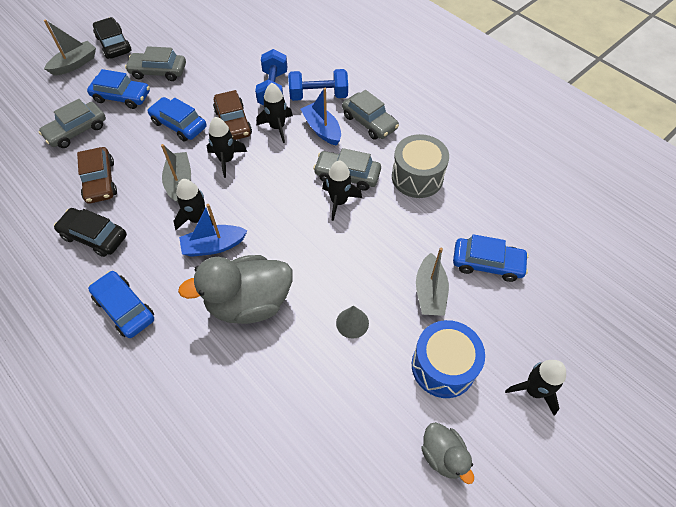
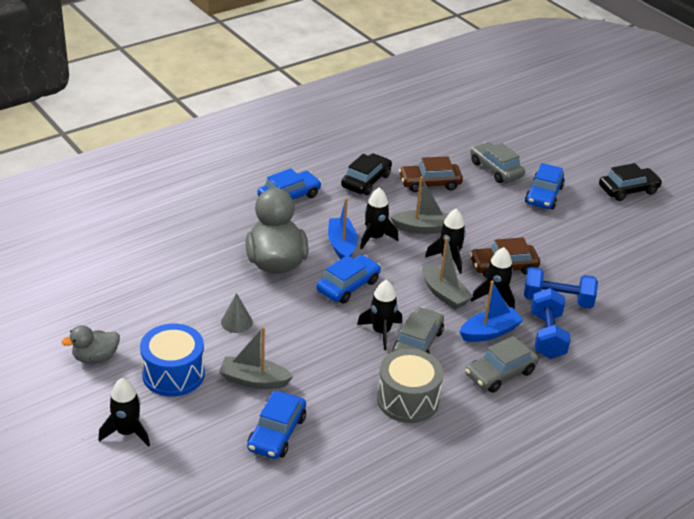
camera: 95 degrees right, 20 degrees down
grey boat [44,19,96,76] -> grey boat moved to [422,237,473,309]
grey car [125,46,186,81] -> none
blue car [147,97,207,141] -> blue car moved to [316,254,381,303]

